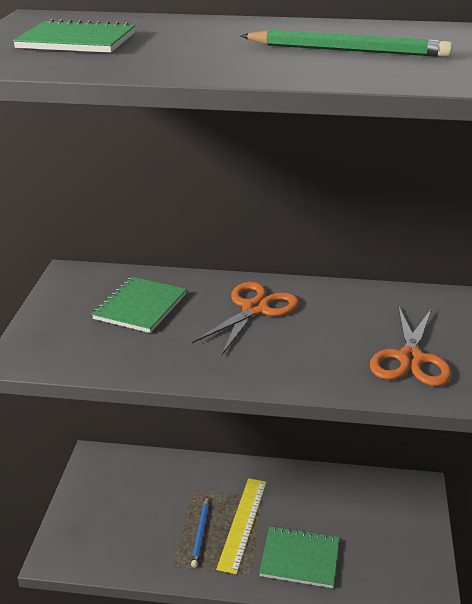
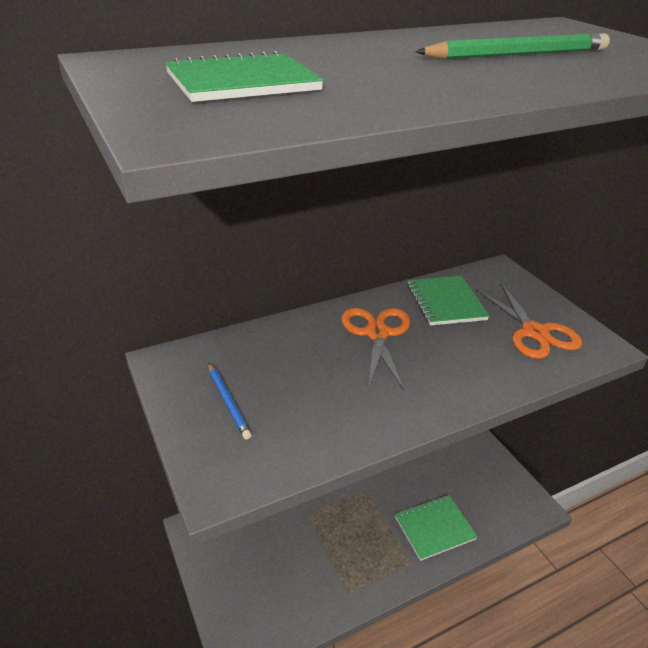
camera: 35 degrees left, 5 degrees up
green notebook [92,276,187,333] -> green notebook moved to [407,276,490,326]
blue pencil [191,497,209,568] -> blue pencil moved to [208,363,252,440]
yellow ruler [216,478,266,575] -> none

